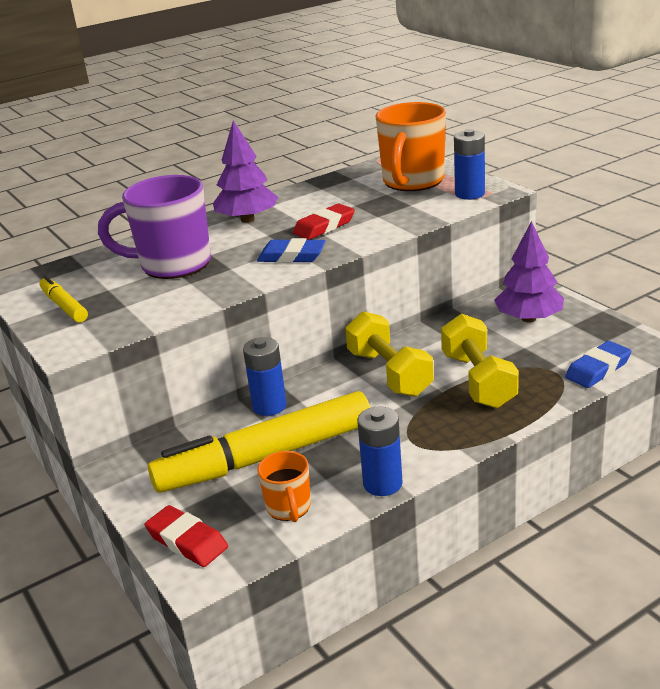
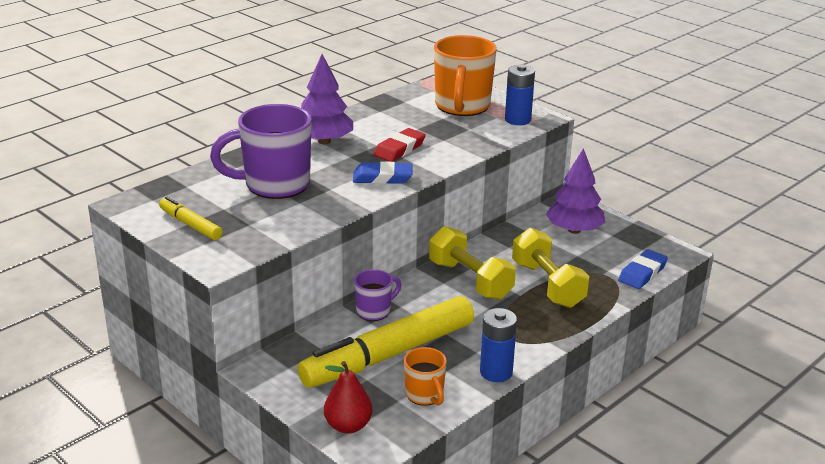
camera: 15 degrees left, 0 degrees up
red eraser [144,505,228,567] -> red pear [324,361,372,434]
blue battery [243,337,287,416] -> purple mug [354,269,402,321]

